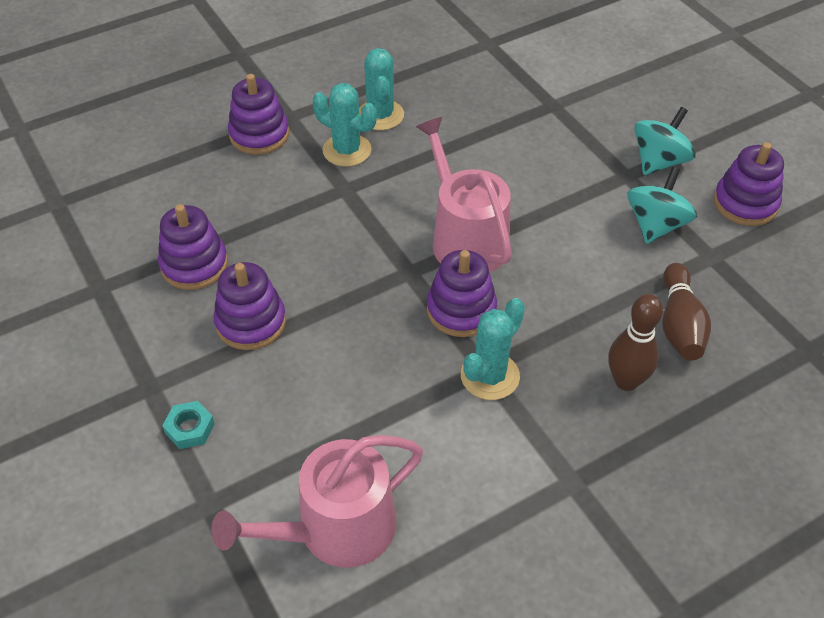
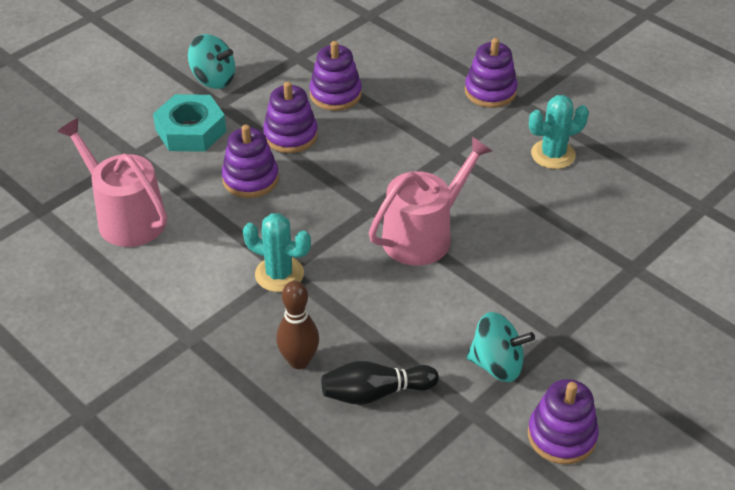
camera: 75 degrees right, 5 degrees down
turquoise nut [162,401,215,449] -> turquoise nut [153,94,226,152], size x2.05
turquoise cactus [313,83,377,167] -> none
purple stacking toy [427,250,497,337] -> purple stacking toy moved to [222,125,279,198]
turquoise spinning top [634,107,696,175] -> turquoise spinning top moved to [188,34,235,89]
brown bowling pin [662,263,711,361] -> black bowling pin [321,361,439,405]

